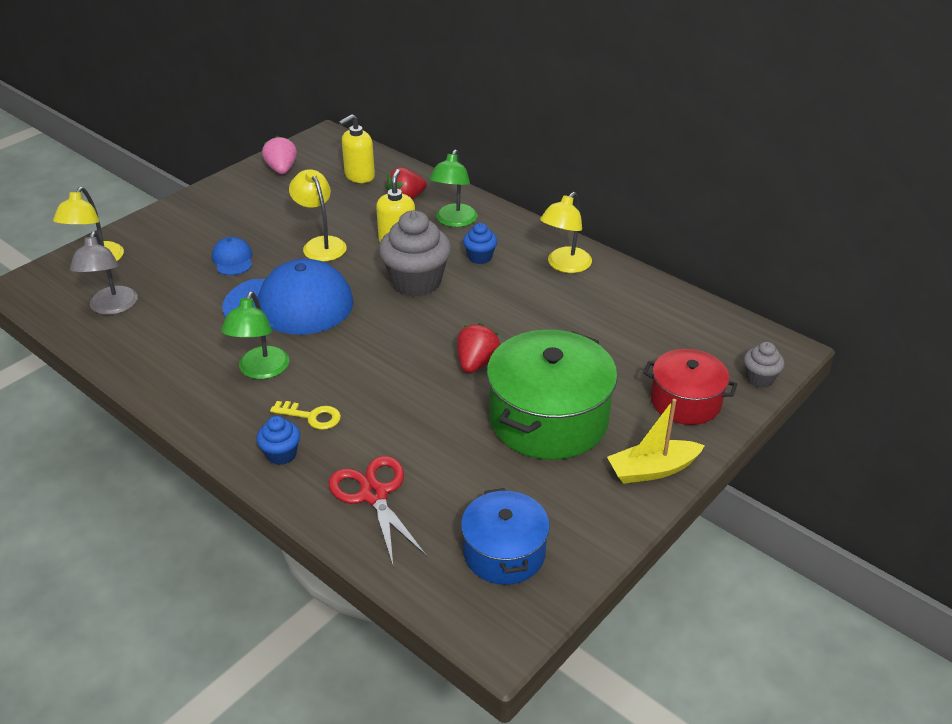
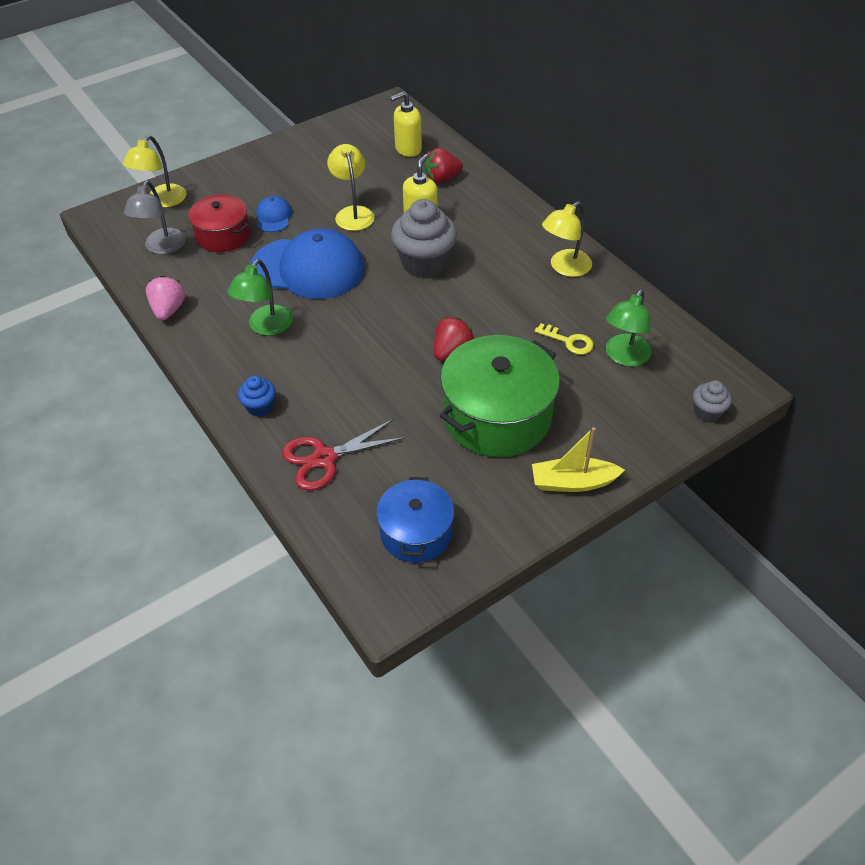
camera: 15 degrees right, 10 degrees up
pink strawberry [262,136,297,174] -> pink strawberry moved to [146,275,185,320]
yellow key [270,401,341,430] -> yellow key moved to [535,323,594,355]
red scissors [329,456,427,565] -> red scissors turned 105 degrees counterclockwise [282,419,406,491]
green lamp [429,149,478,227] -> green lamp moved to [606,289,651,367]
blue cupcake [463,223,497,264] -> none
red pot [643,349,737,425] -> red pot moved to [188,194,250,252]

